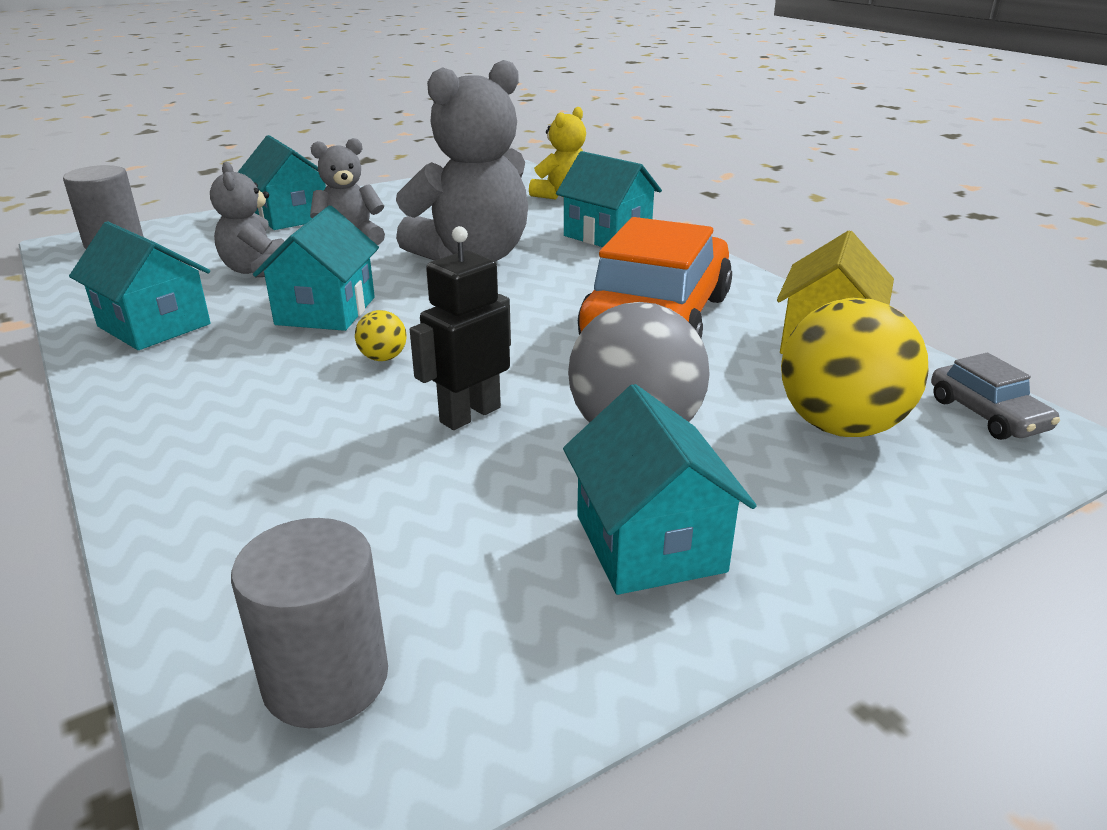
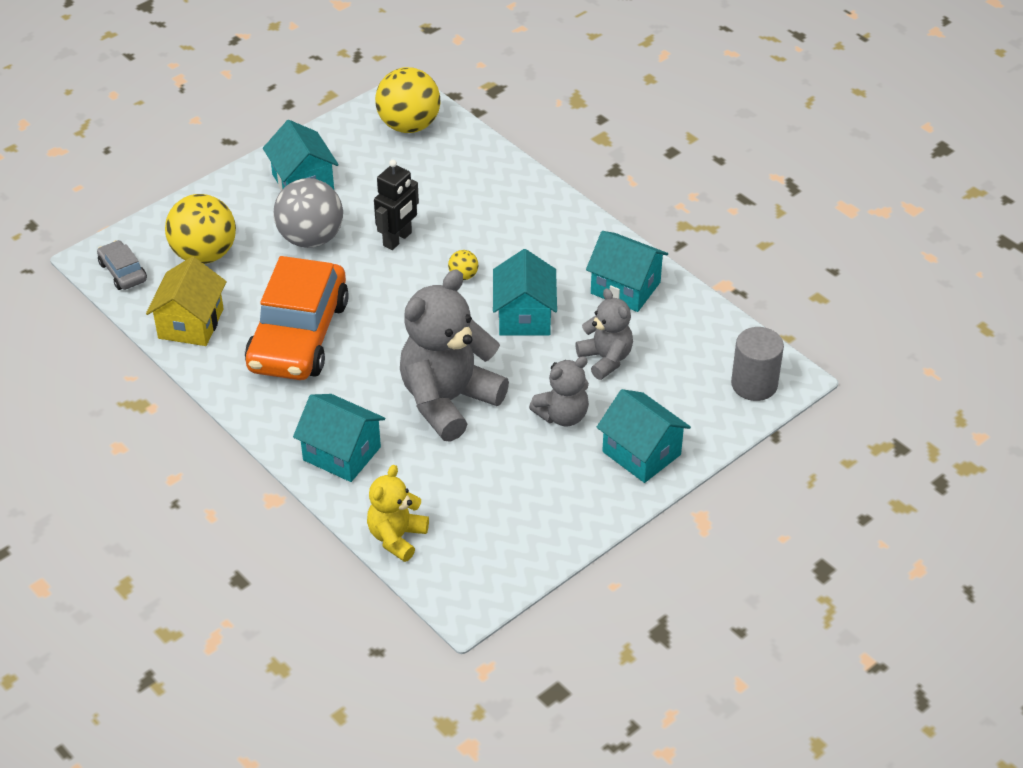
camera: 170 degrees right, 15 degrees up
grey cylinder [231,518,388,728] -> yellow ball [375,67,440,133]

